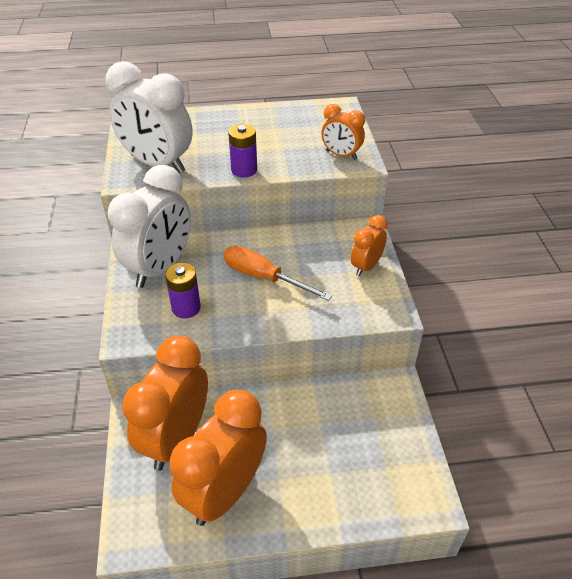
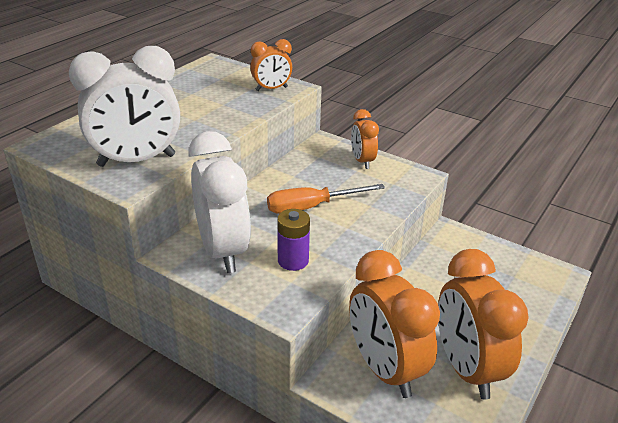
camera: 50 degrees left, 10 degrees down
purple battery [228,124,257,177] -> none

